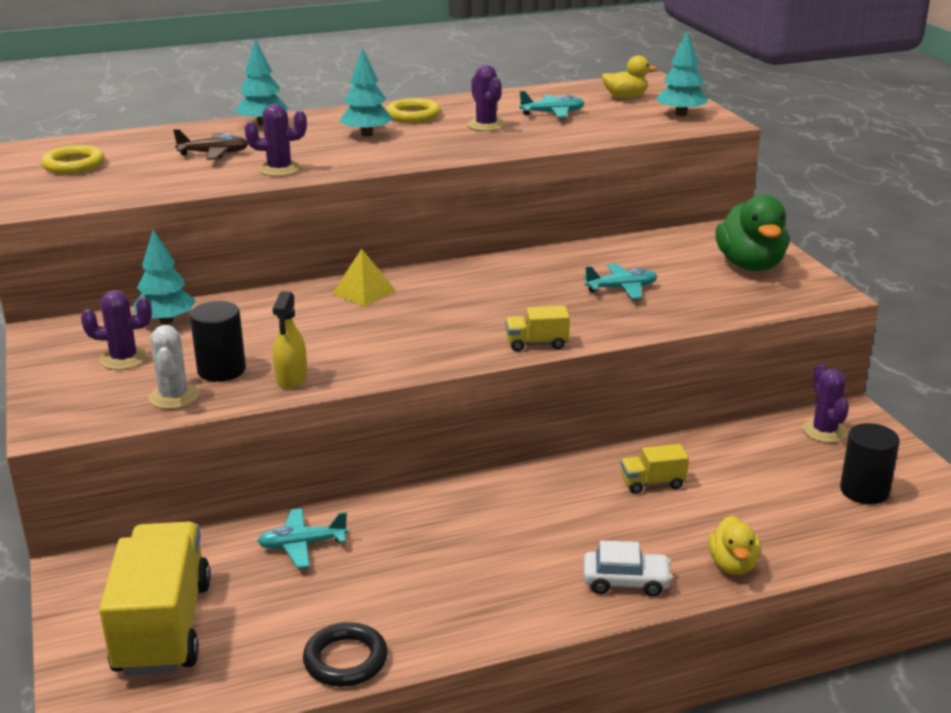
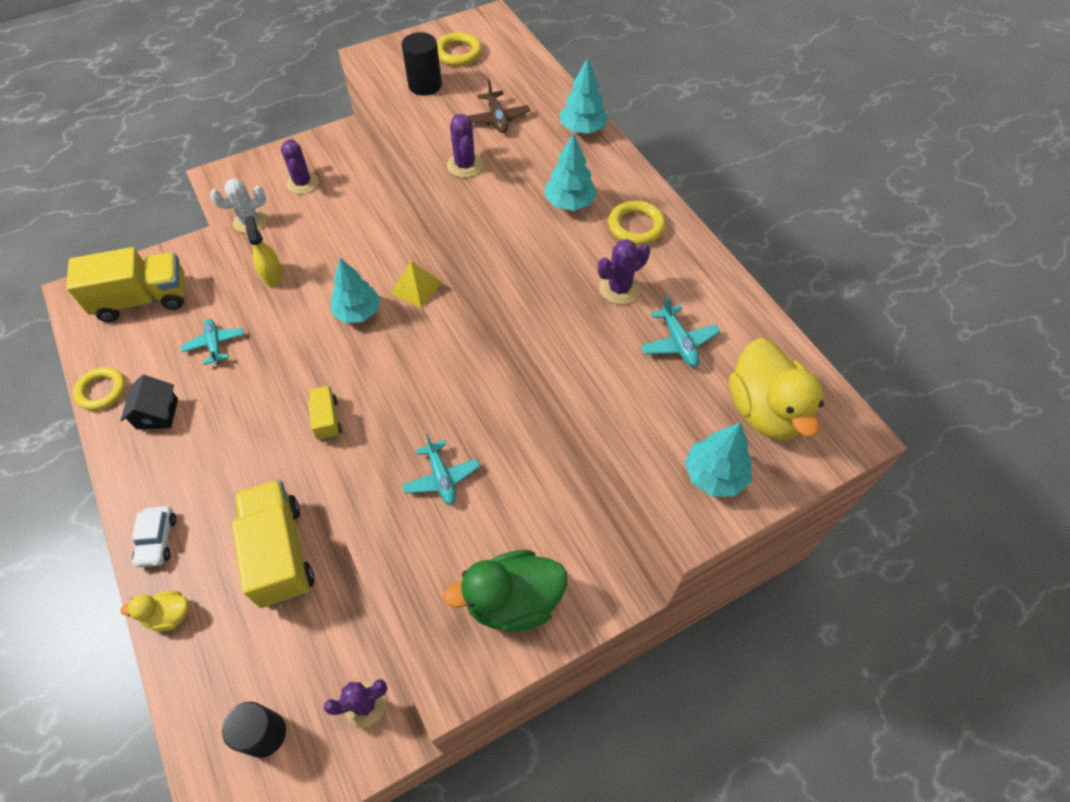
camera: 80 degrees right, 30 degrees up
turquoise tree [134,229,196,324] -> turquoise tree moved to [330,258,380,323]
black cylinder [190,301,246,382] -> black cylinder moved to [401,32,442,96]
yellow spray bottle [273,291,307,389] -> yellow spray bottle turned 75 degrees clockwise [245,216,283,287]
black ring [303,622,388,687] -> yellow ring [73,367,126,410]
yellow duck [602,55,657,99] -> yellow duck [729,338,824,440], size x1.72
yellow truck [621,444,689,494] -> yellow truck [232,480,314,608], size x2.26
none -> black house [120,375,178,429]

